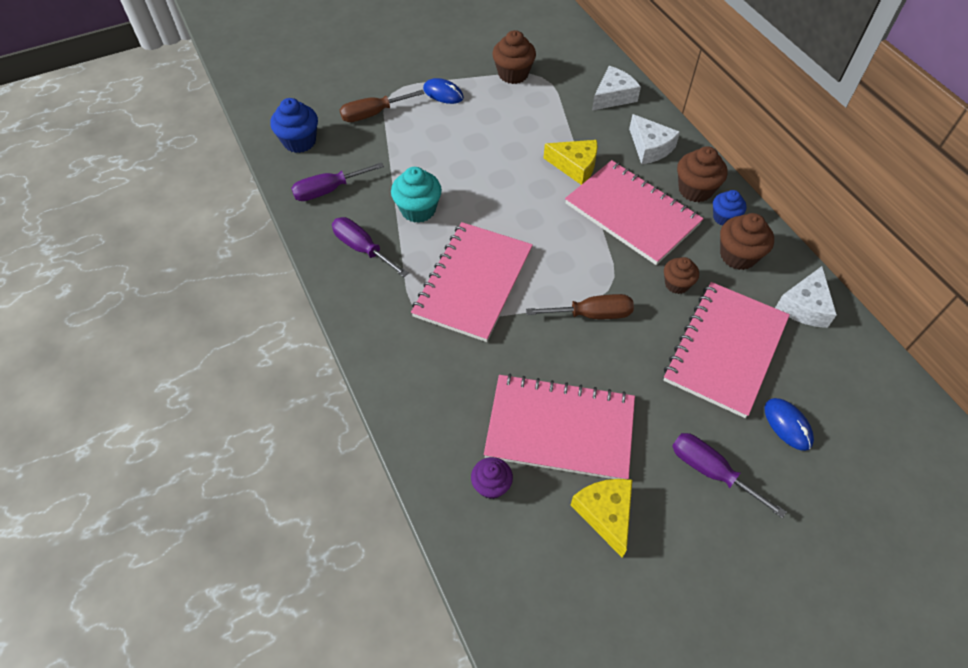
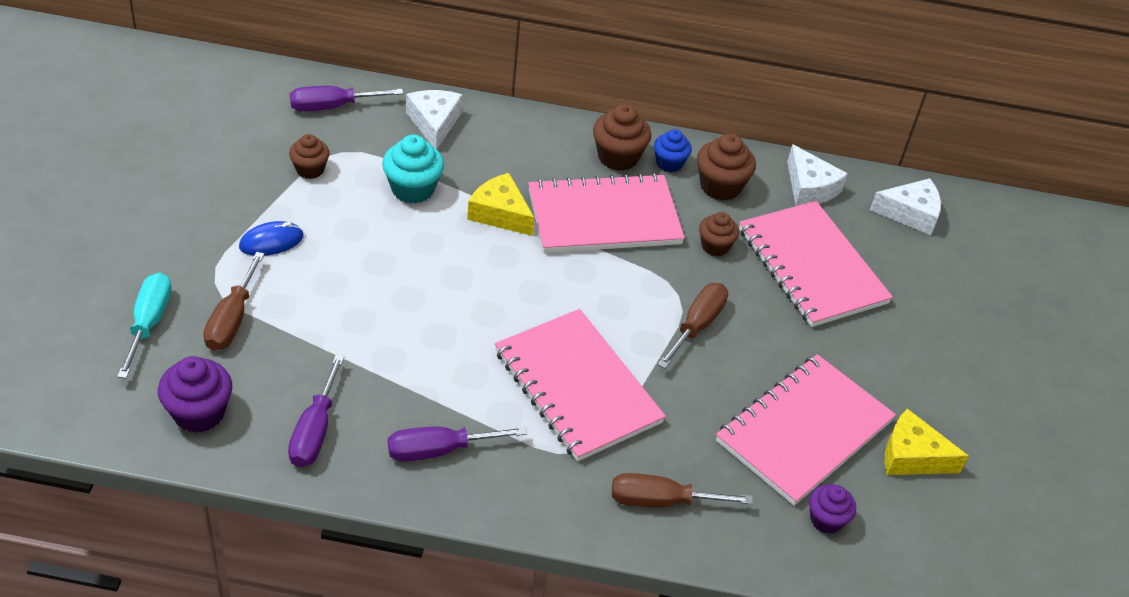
camera: 60 degrees left, 10 degrees down
blue cupcake [270,98,318,153] -> purple cupcake [158,356,232,433]
turquoise cupcake [391,167,442,223] -> turquoise cupcake moved to [382,135,444,204]
brown cupcake [492,30,536,84] -> brown cupcake [289,134,330,179], size x0.65
yellow cheese [544,140,598,185] -> yellow cheese turned 105 degrees counterclockwise [467,173,535,236]
white cheese [629,114,680,164] -> white cheese moved to [870,178,941,235]
purple screwdriver [672,433,786,518] -> purple screwdriver moved to [290,86,403,112]
blue mouse [764,398,814,451] -> none
none -> turquoise screwdriver [117,273,172,378]
none -> brown screwdriver [612,473,753,507]

